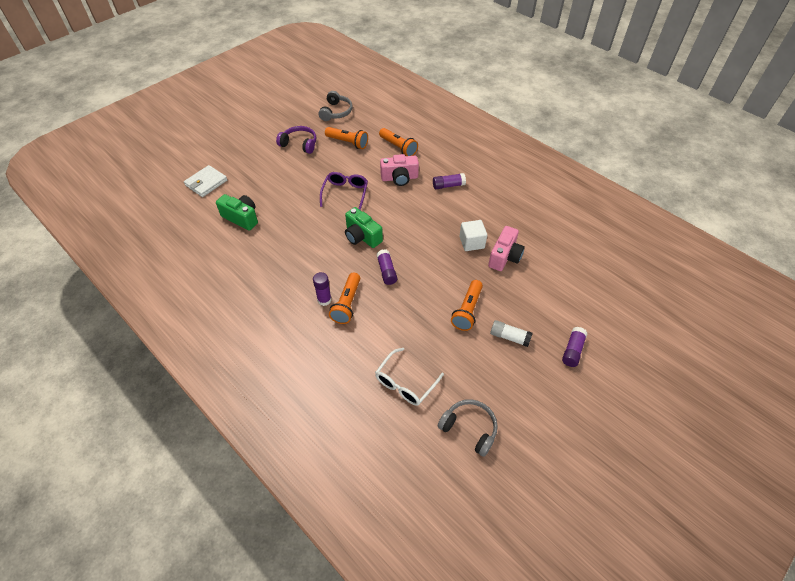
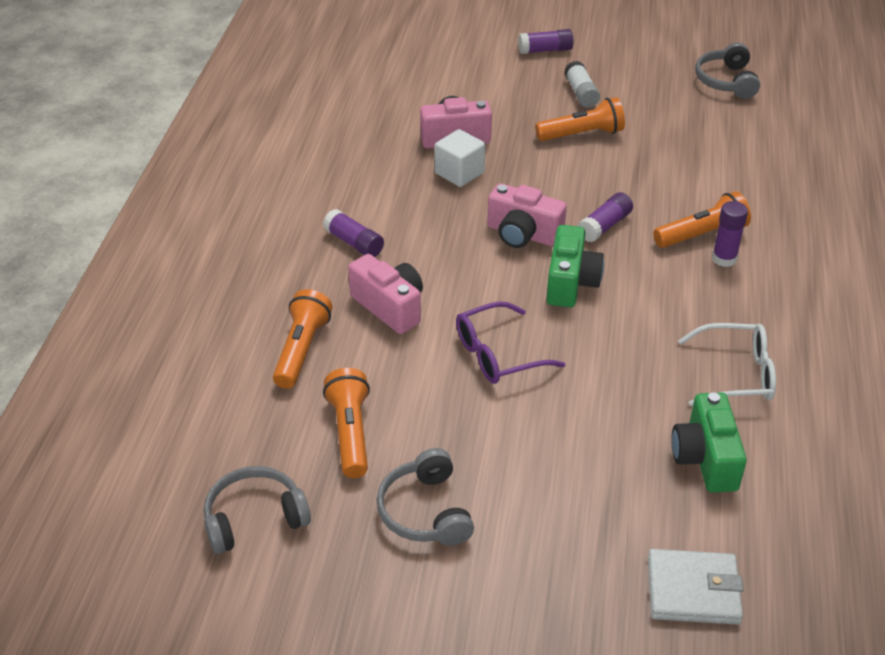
camera: 125 degrees left, 10 degrees down
purple headphones [276,126,316,154] -> grey headphones [376,448,474,546]
white glasses [375,348,444,406] -> white glasses moved to [678,323,776,406]
none -> pink camera [487,183,567,248]

